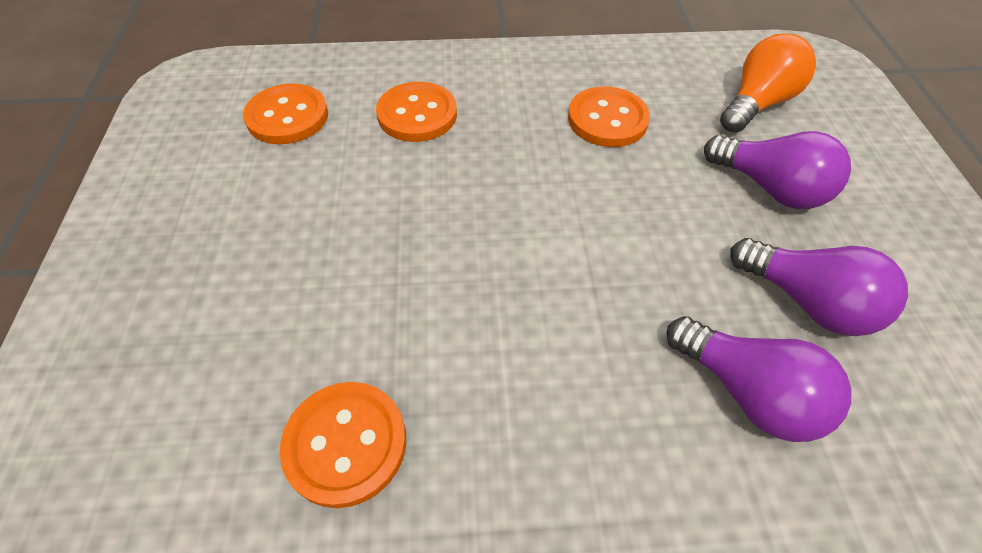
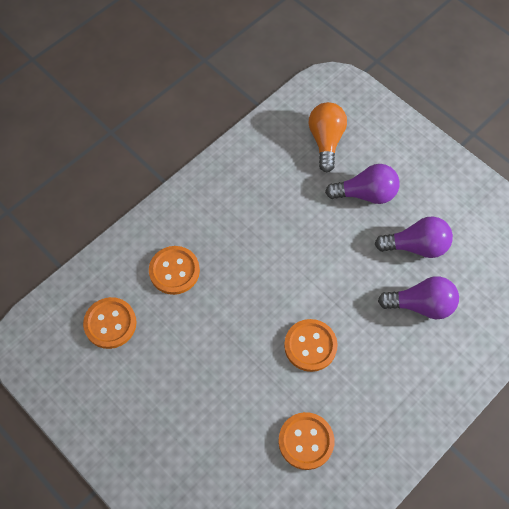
camera: 40 degrees left, 10 degrees up
orange button [568,86,650,147] -> orange button moved to [284,319,338,372]

